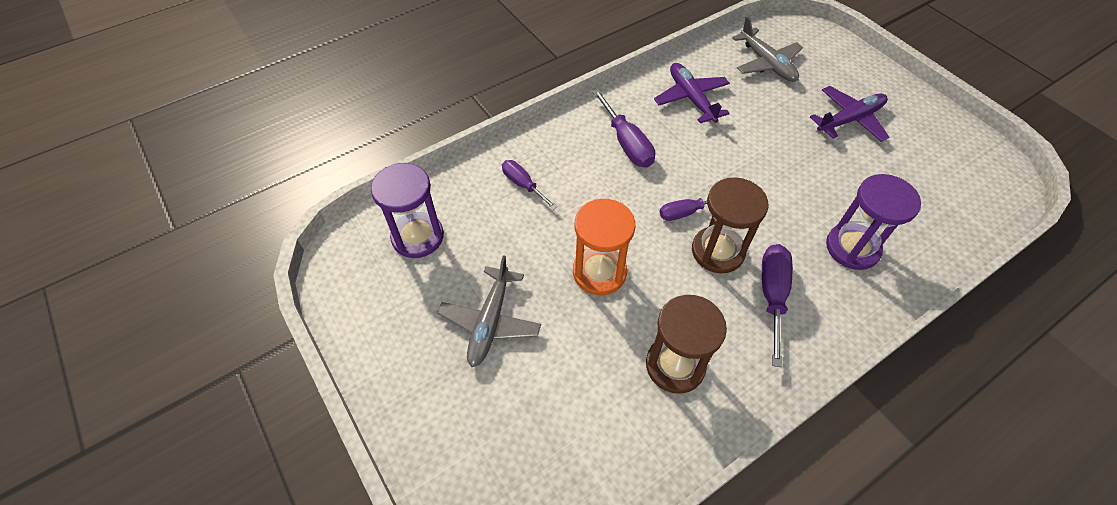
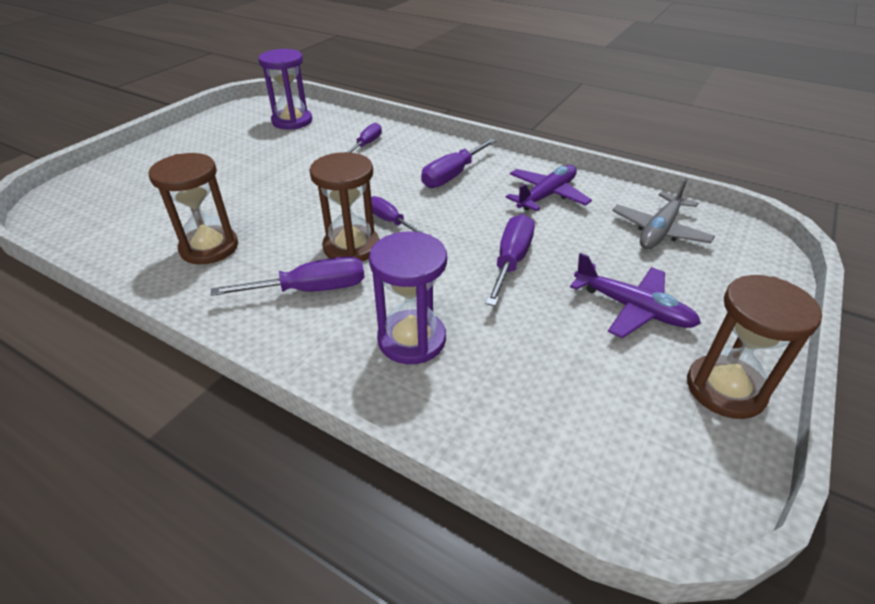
camera: 65 degrees right, 15 degrees down
grey plane [437,255,541,367] -> none
orange hourglass [573,199,635,295] -> none
none -> purple screwdriver [485,214,535,306]
none -> brown hourglass [687,275,822,419]

